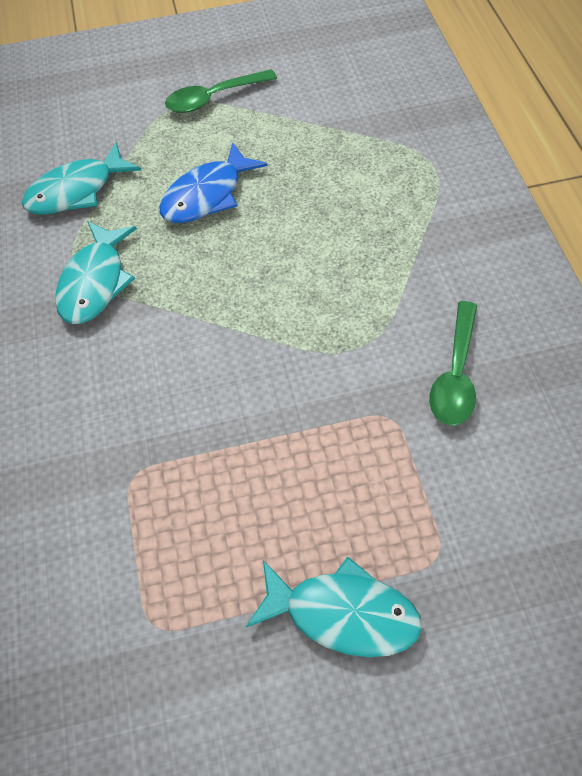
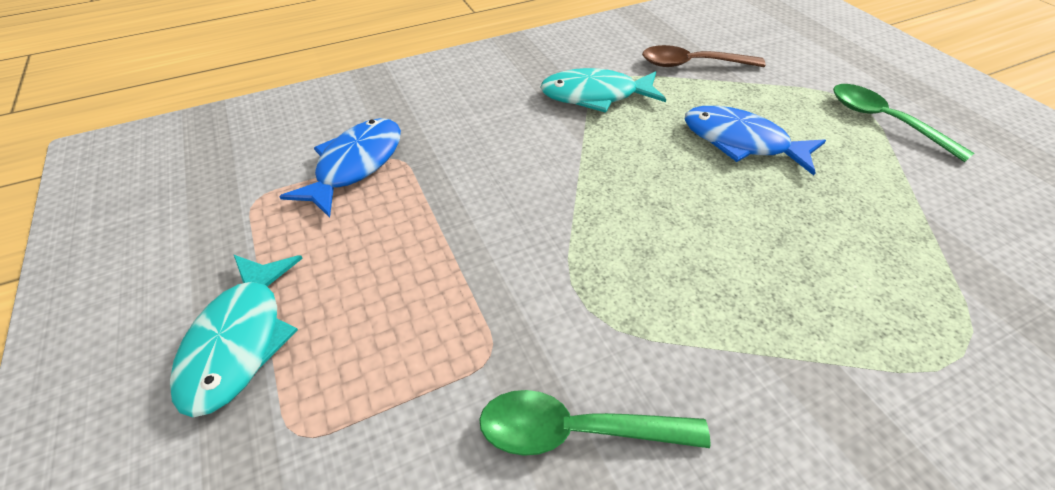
camera: 75 degrees right, 10 degrees down
turquoise fish [22,142,141,215] -> brown spoon [642,45,765,67]
none -> blue fish [279,118,401,218]

